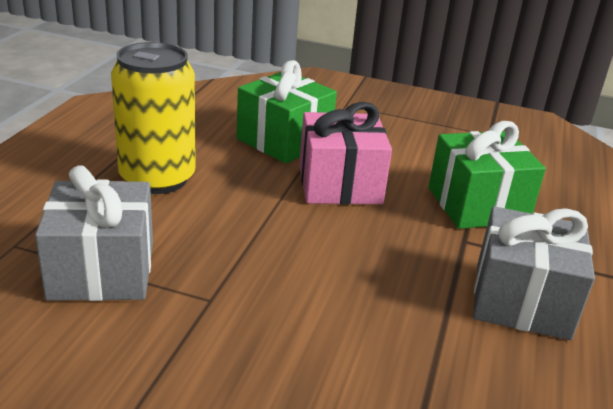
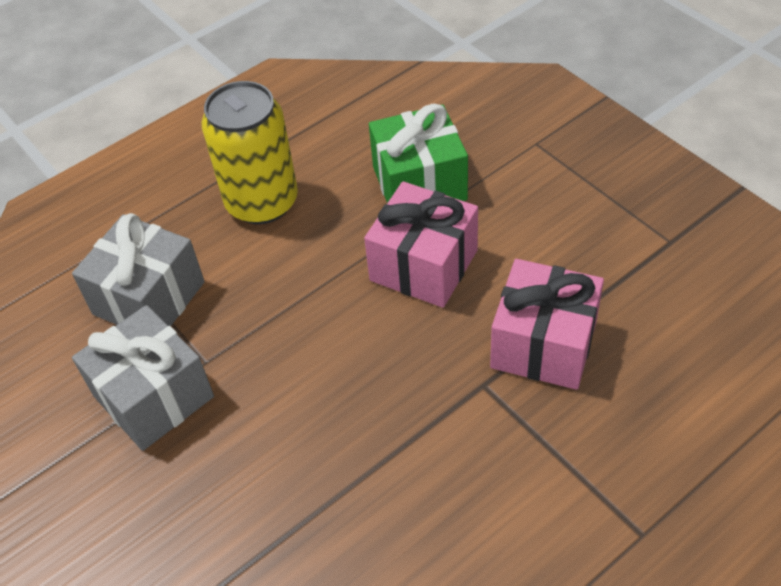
camera: 40 degrees right, 20 degrees up
green gift [429,121,546,229] -> pink gift [490,259,604,390]
grey gift [473,206,595,340] -> grey gift moved to [72,305,214,451]

